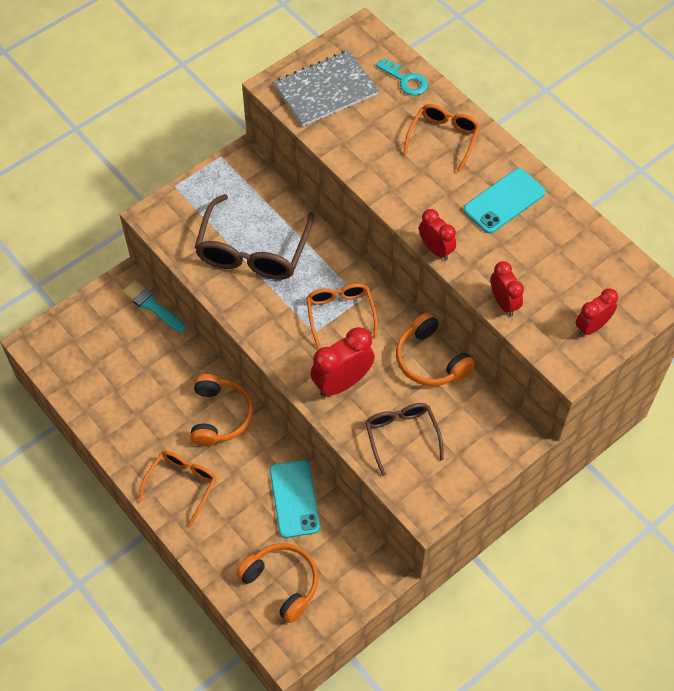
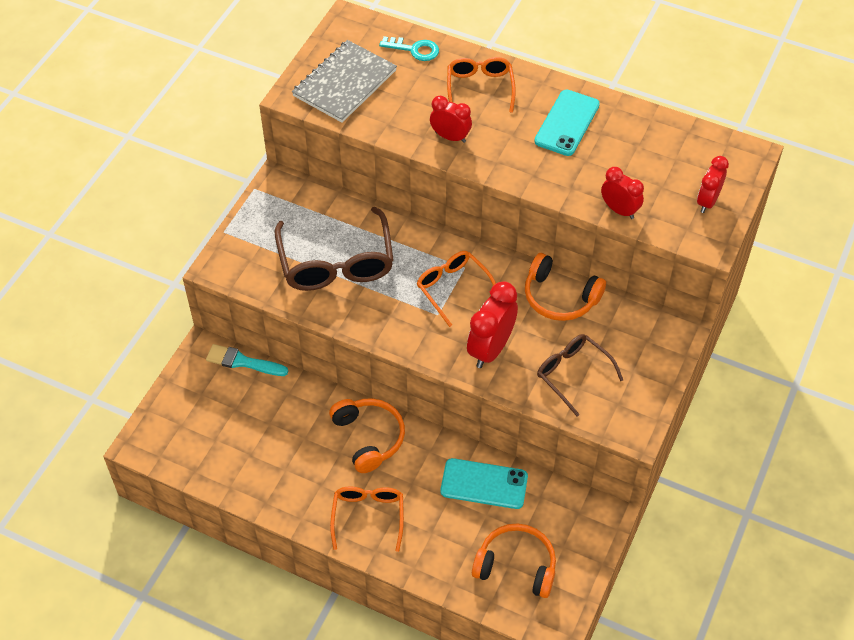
camera: 25 degrees left, 5 degrees down
turquoise phone [270,460,320,538] -> turquoise phone turned 45 degrees counterclockwise [441,458,528,509]
red clock [419,209,456,260] -> red clock moved to [430,96,472,143]

